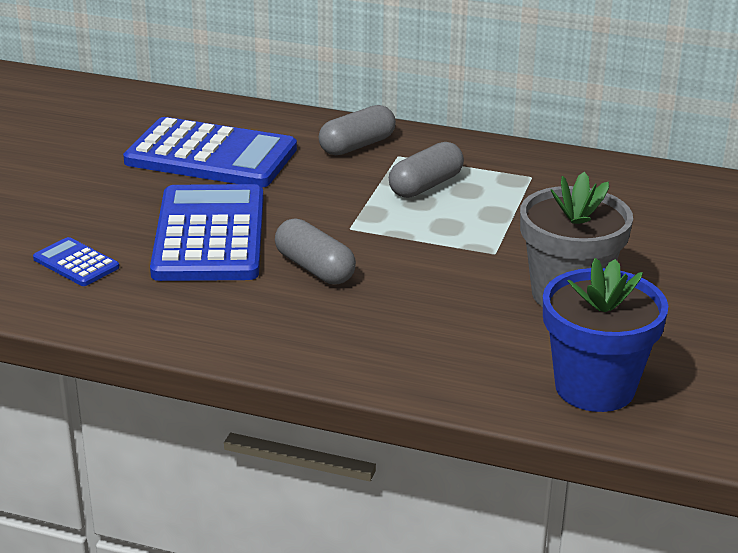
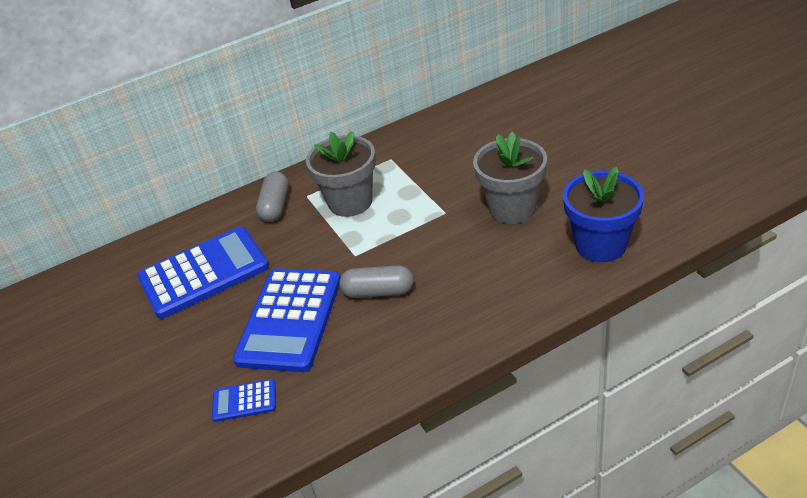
camera: 40 degrees left, 10 degrees up
blue calculator [150,184,263,281] -> blue calculator turned 120 degrees counterclockwise [233,269,340,372]
grey capsule [389,142,464,198] -> grey flower pot [306,131,376,217]

